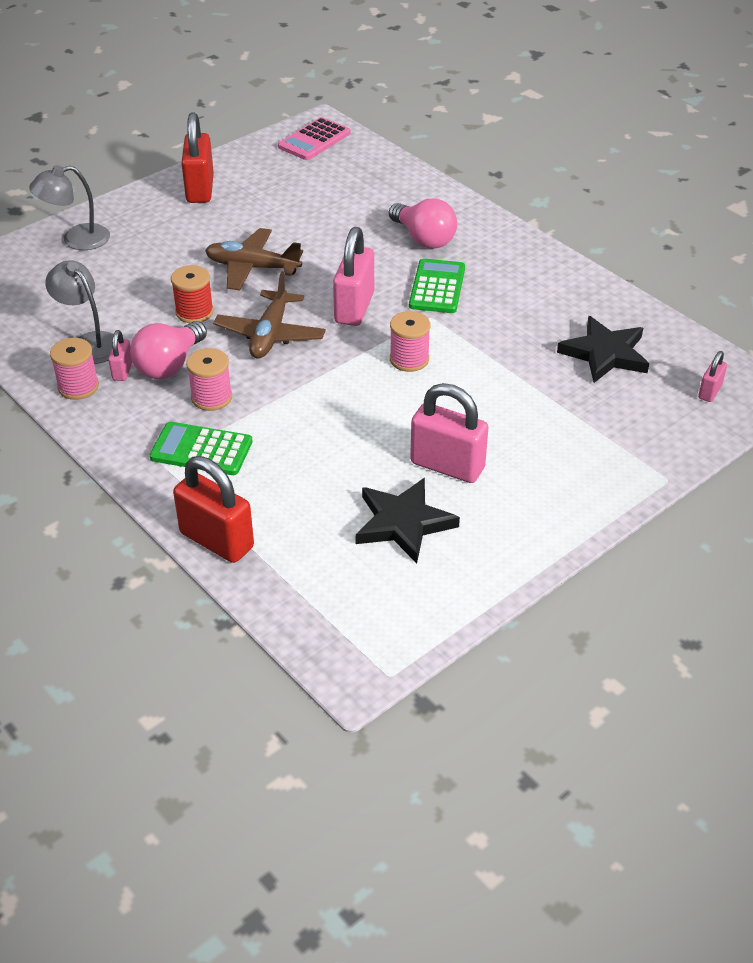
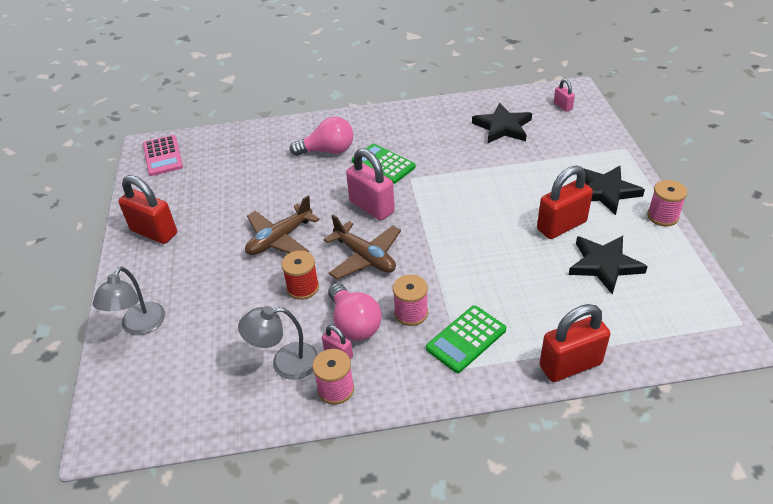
camera: 55 degrees left, 0 degrees up
pink spool [390,311,431,372] -> pink spool moved to [647,180,687,226]
pink padlock [410,383,488,483] -> red padlock [537,166,593,239]
none -> black star [583,166,645,215]

